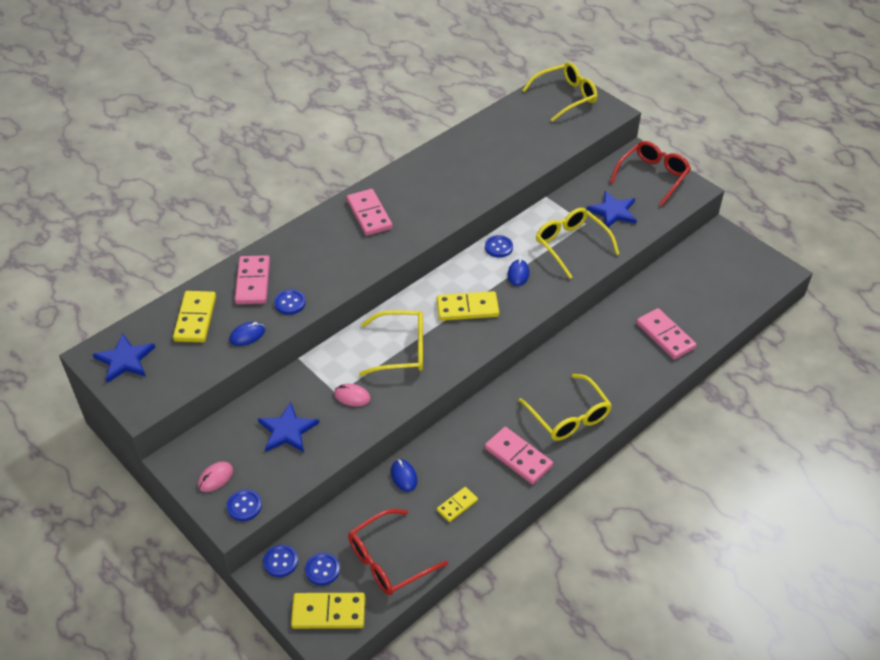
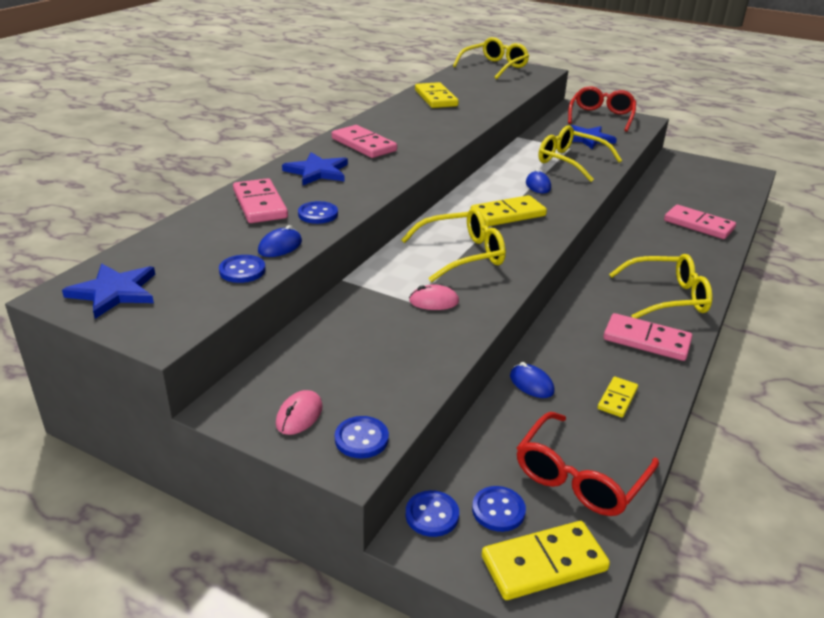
camera: 20 degrees left, 15 degrees down
yellow domino [173,291,216,342] -> yellow domino moved to [415,82,459,108]
blue star [258,402,319,452] -> blue star moved to [282,152,348,185]
blue button [485,235,513,257] -> blue button moved to [219,255,266,283]
yellow glasses [518,374,612,441] -> yellow glasses turned 45 degrees counterclockwise [609,254,712,319]

